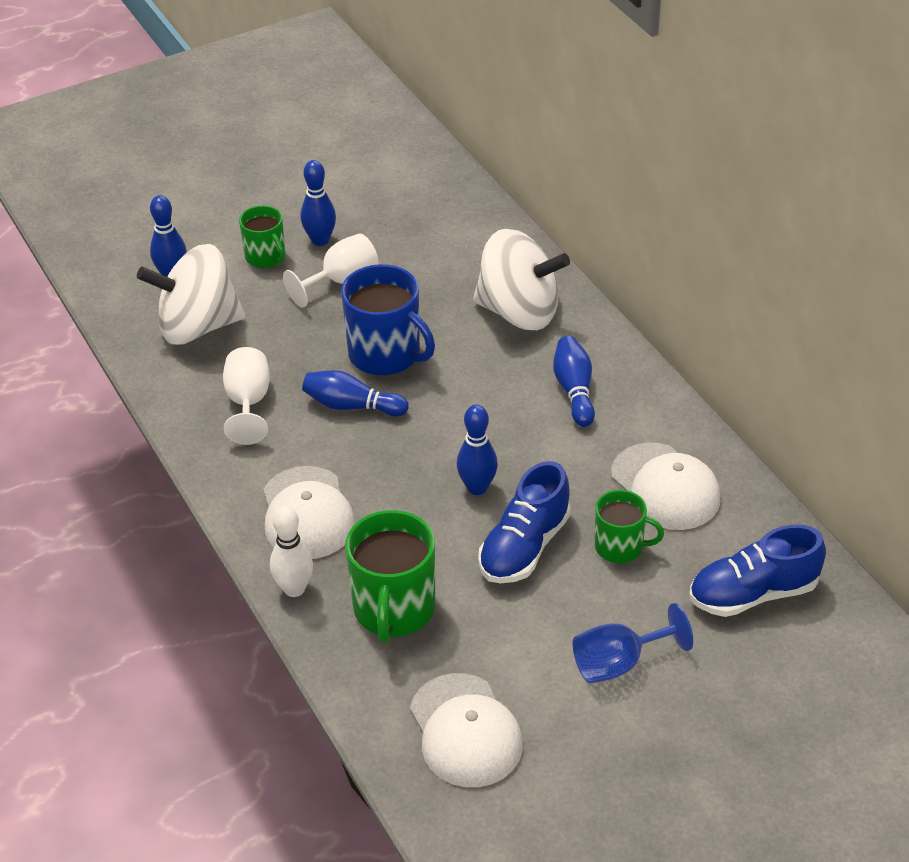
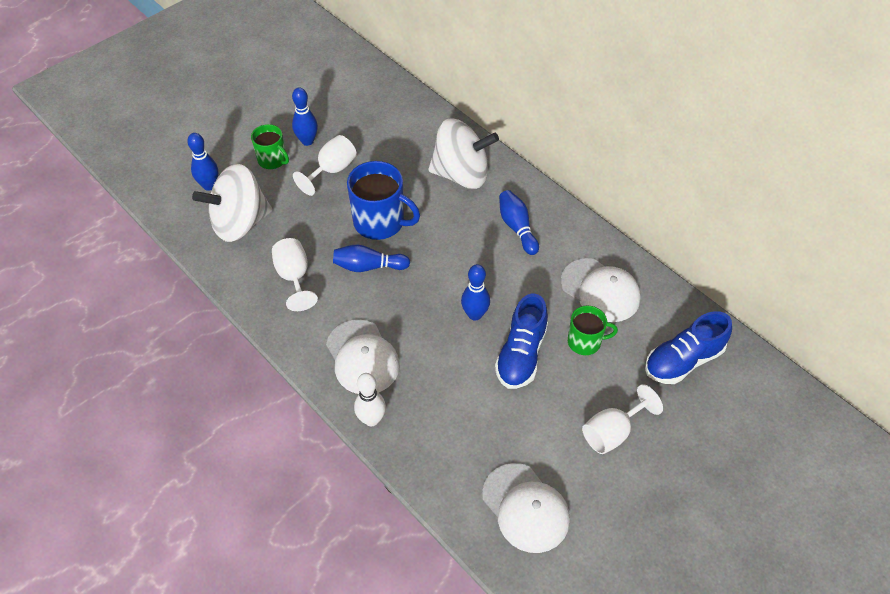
camera: 15 degrees left, 10 degrees up
green mug [345,510,435,643] -> none
blue goblet [572,603,693,683] -> white goblet [582,384,663,454]

